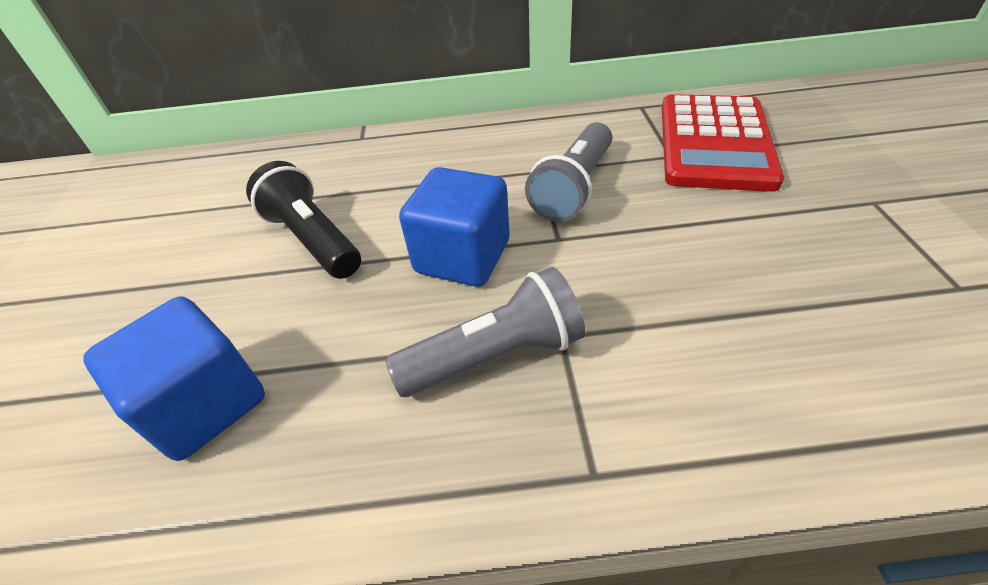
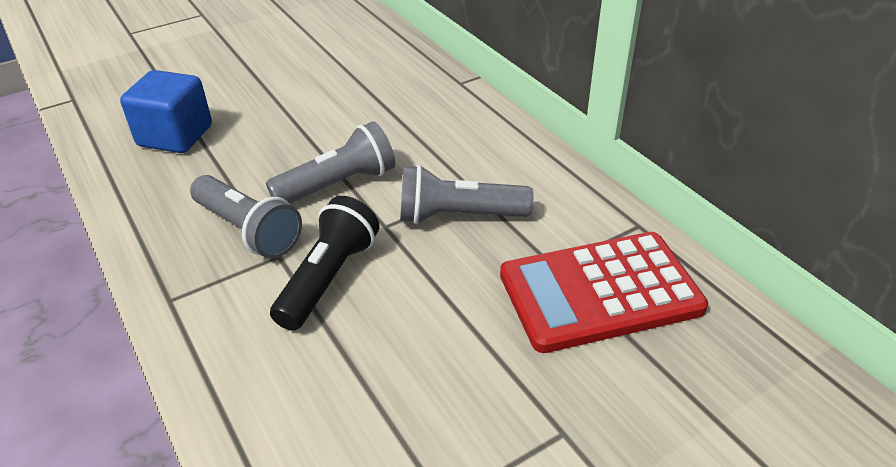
camera: 60 degrees right, 5 degrees down
black flashlight [246,161,361,279] -> black flashlight moved to [270,196,379,331]
blue cube [399,167,510,286] -> grey flashlight [266,121,395,203]

